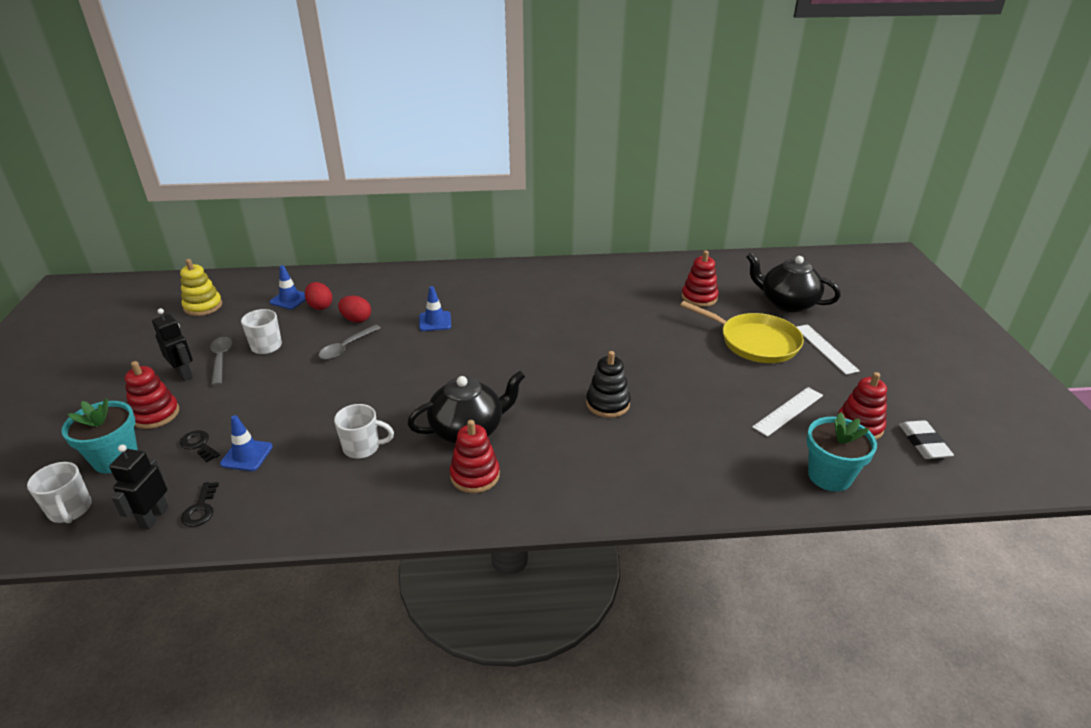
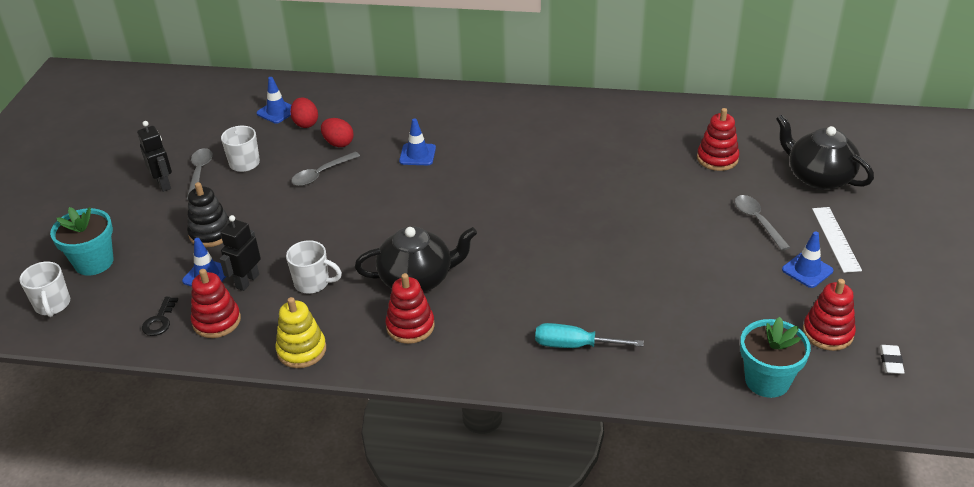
camera: 15 degrees right, 5 degrees up
black robot [109,445,169,530] -> black robot moved to [220,215,261,291]
red stacking toy [125,361,179,429] -> red stacking toy moved to [191,269,241,338]
yellow stacking toy [180,259,222,316] -> yellow stacking toy moved to [275,297,326,368]
black key [180,430,220,462] -> none
black stacking toy [586,351,631,418] -> black stacking toy moved to [187,182,231,247]
yellow pan [680,301,804,363] -> grey spoon [735,195,790,251]
white ruler [752,387,823,437] -> none
white eraser [899,420,954,459] -> white eraser [880,345,905,374], size x0.65
none -> turquoise screwdriver [535,323,644,348]
none -> blue traffic cone [782,231,833,288]

